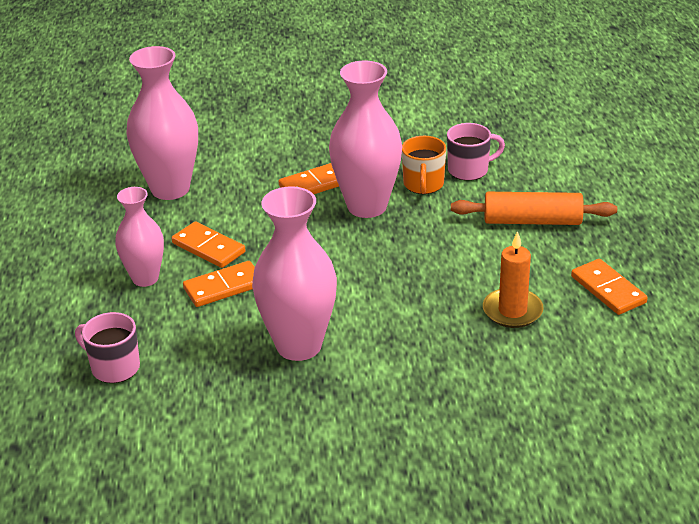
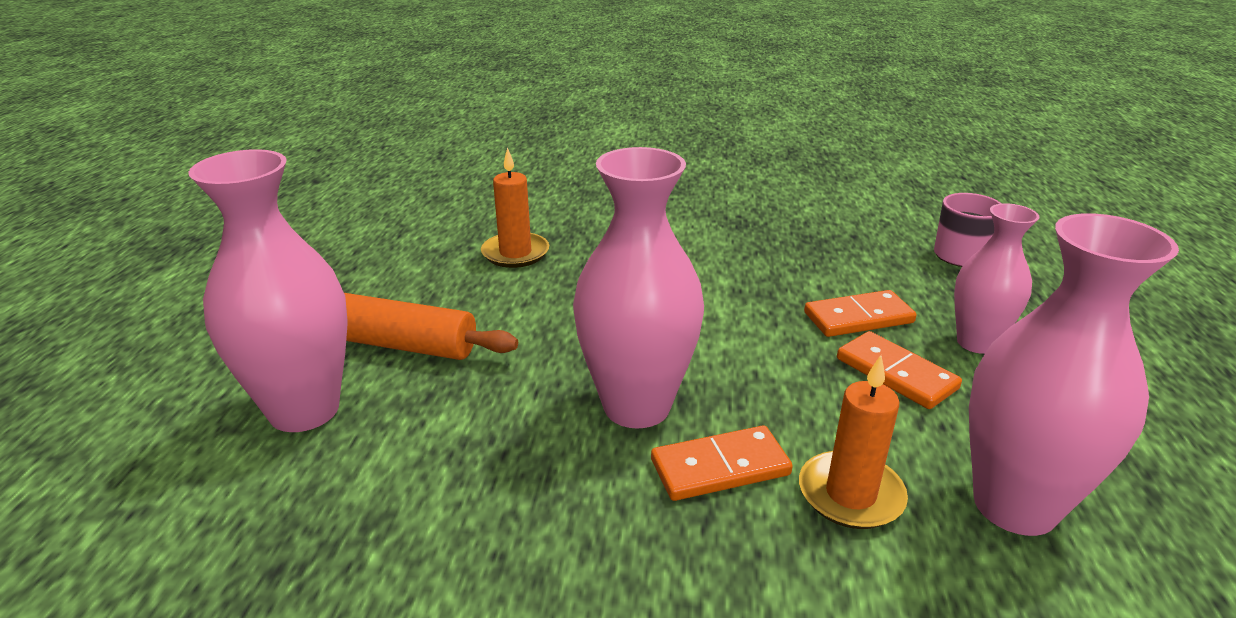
camera: 170 degrees left, 5 degrees down
pink vase [252,186,337,361] -> pink vase moved to [188,149,347,432]
orange mug [402,136,446,194] -> none
pink mug [447,123,505,181] -> none
orange domino [571,259,648,315] -> none
none -> orange candle [799,355,908,529]

